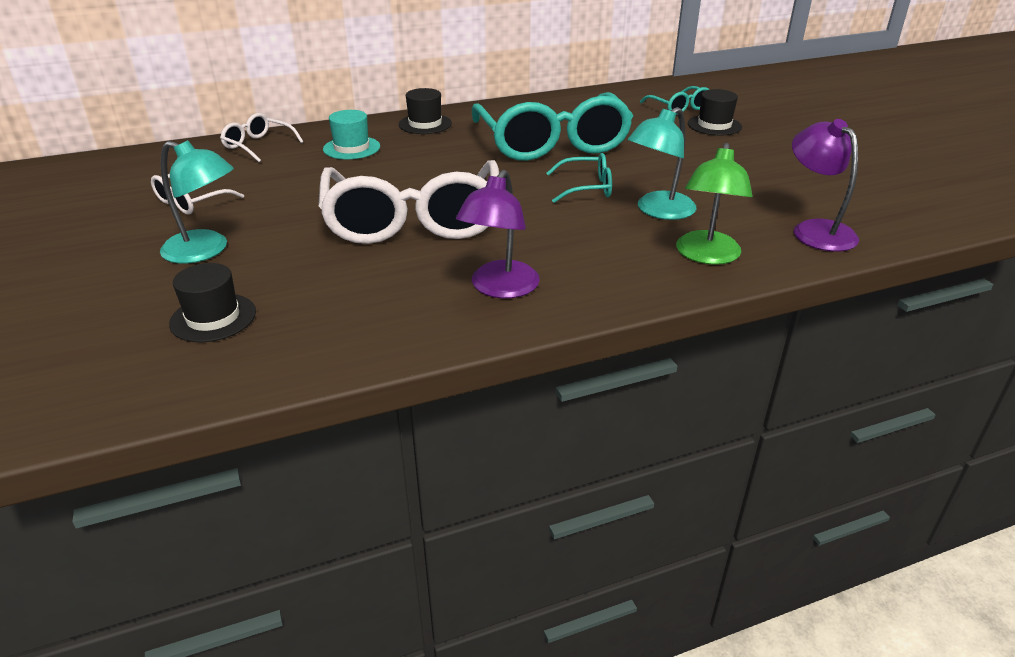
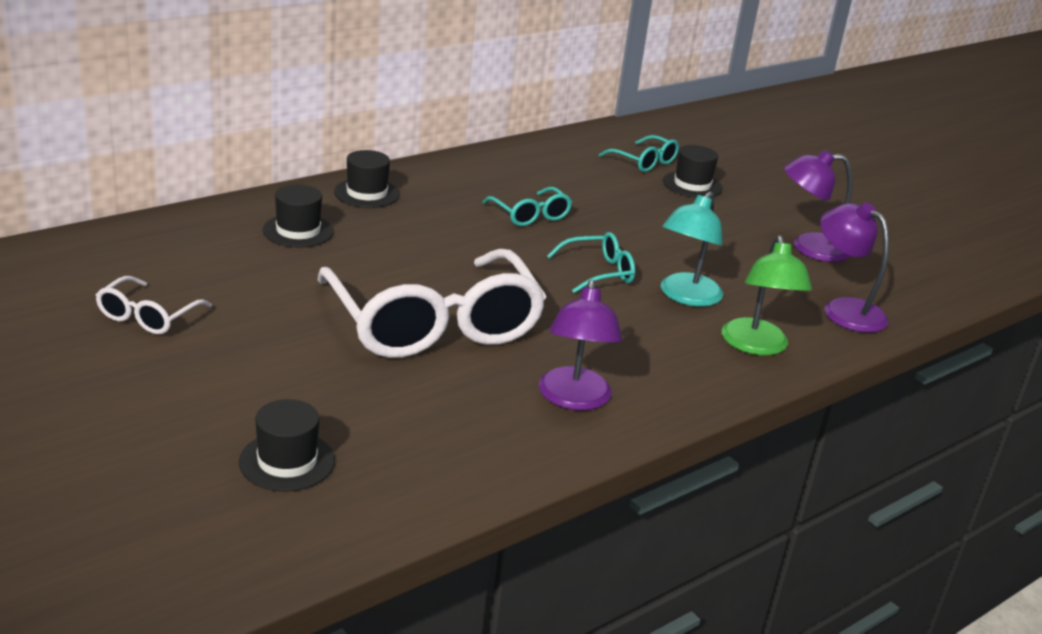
camera: 20 degrees left, 5 degrees down
turquoise lamp [160,140,234,264] -> none
white glasses [220,113,304,162] -> none
turquoise hat [323,110,380,159] -> black hat [263,185,334,247]
turquoise glasses [472,92,633,161] -> turquoise glasses [482,187,572,226], size x0.44
none -> purple lamp [784,150,852,262]

